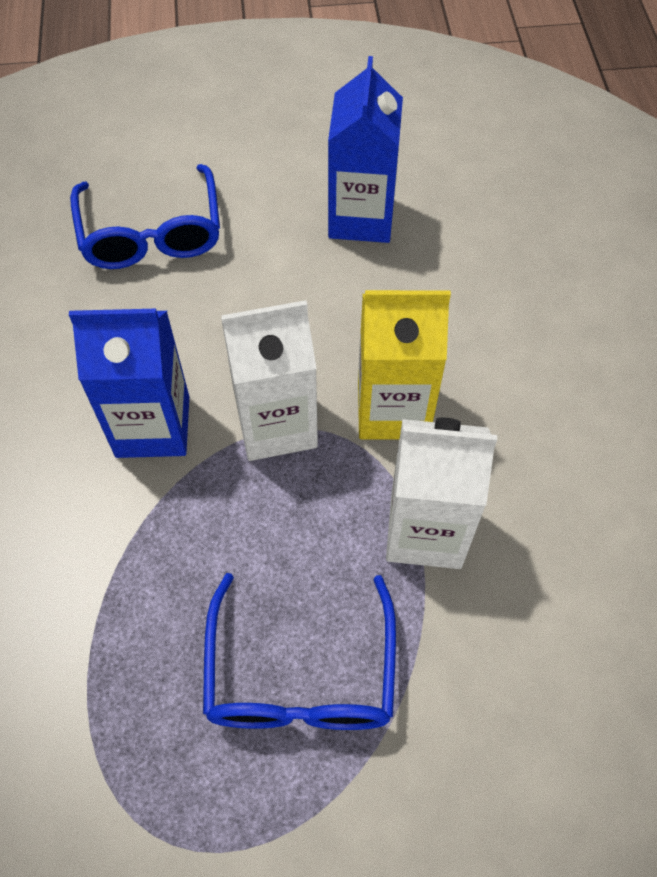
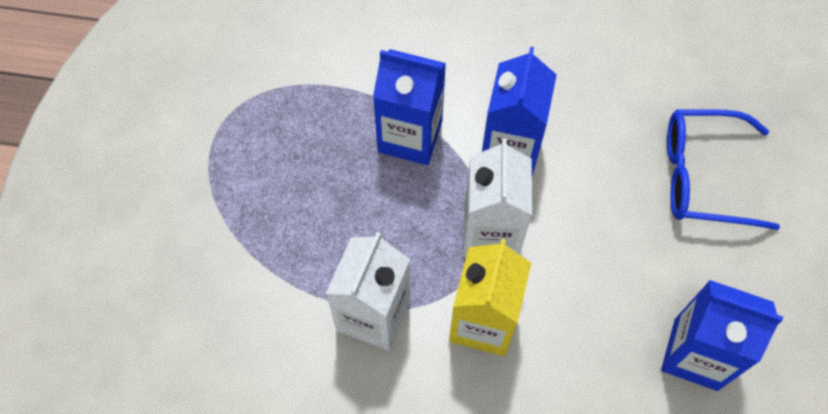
camera: 105 degrees right, 5 degrees up
blue glasses [203,573,396,730] -> none
none -> blue carton [373,49,446,165]

